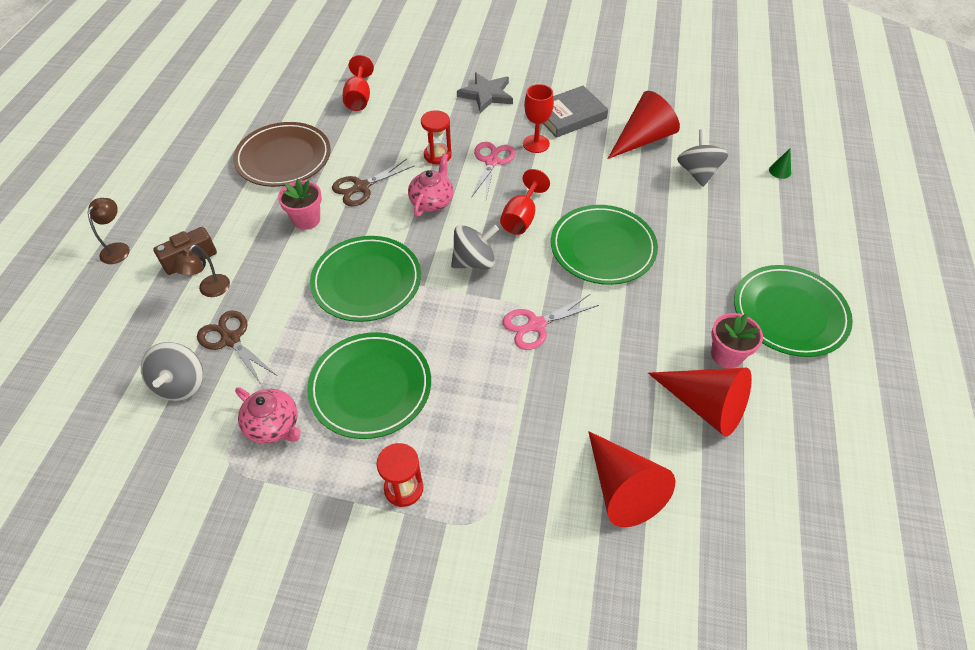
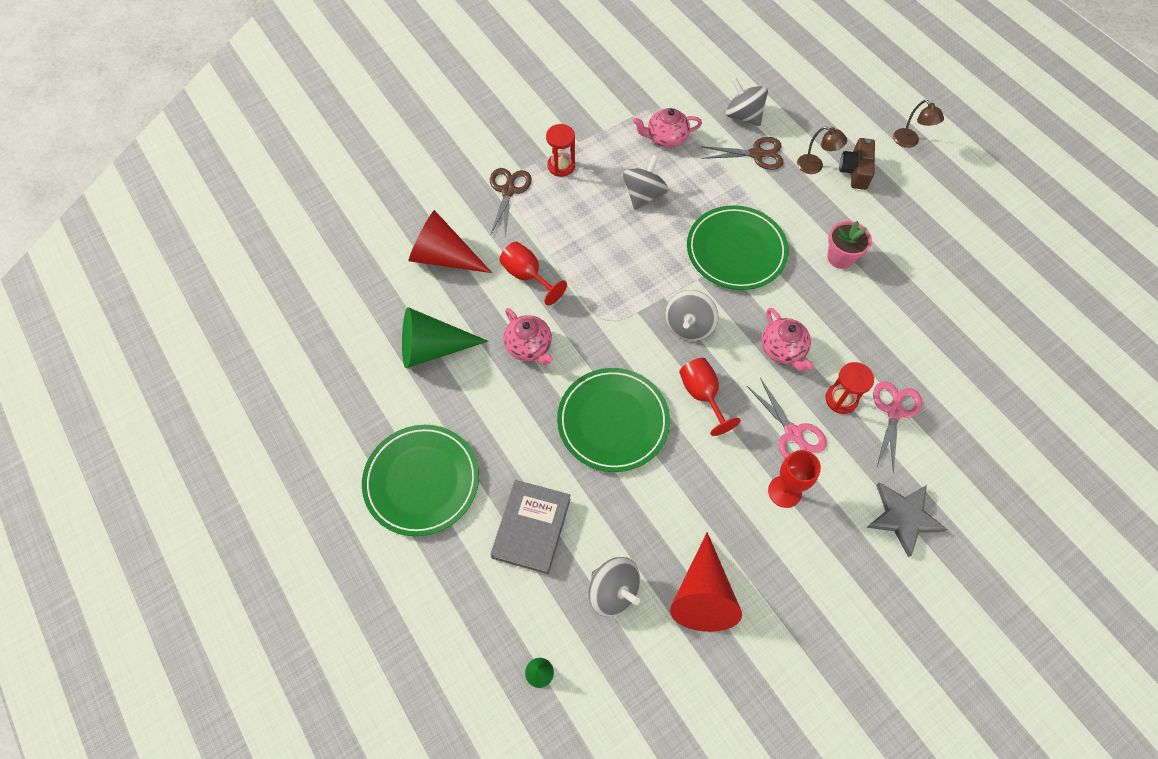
camera: 135 degrees right, 10 degrees up
brown lamp [172,245,230,297] -> brown lamp turned 135 degrees clockwise [797,127,847,174]
brown plate [233,122,331,187] -> none
green plate [307,332,431,439] -> grey spinning top [623,155,669,210]
brown scissors [332,159,414,206] -> brown scissors moved to [490,168,532,237]
red goblet [343,55,374,111] -> red goblet moved to [499,242,567,306]
pink scissors [502,294,599,350] -> pink scissors moved to [873,381,922,473]
grey book [542,86,608,138] -> grey book moved to [490,480,571,574]
red cone [648,368,752,436] -> green cone [402,307,489,368]
pink flower pot [711,313,763,368] -> none
none -> pink teapot [503,308,553,365]

